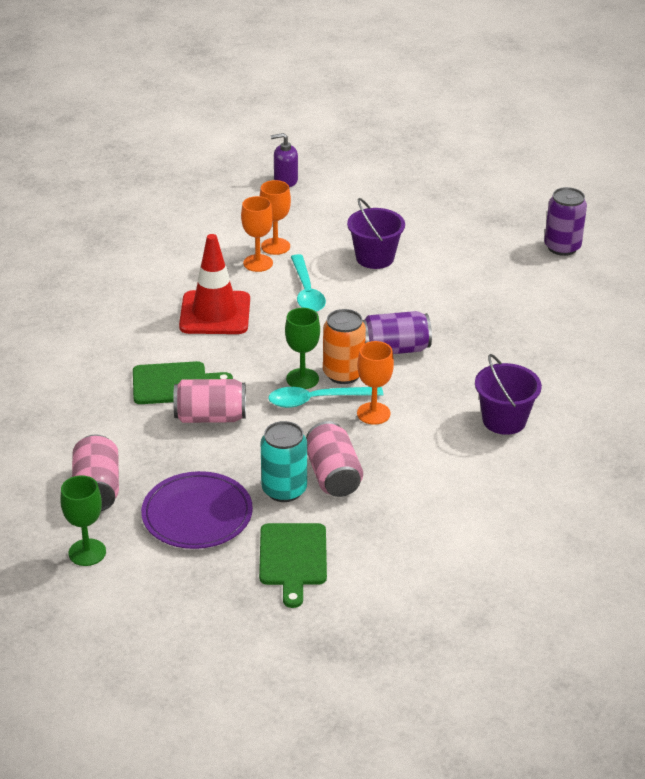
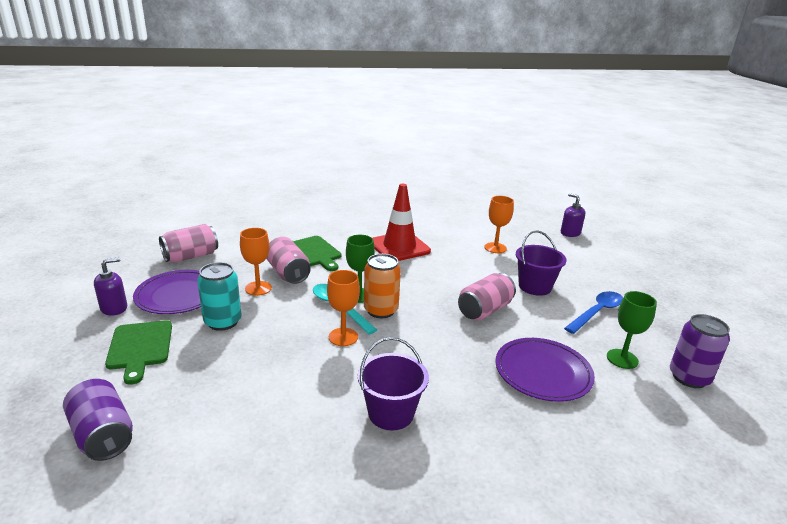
camera: 60 degrees right, 10 degrees down
green goblet [61,475,106,566] -> green goblet moved to [607,291,657,369]
orange goblet [241,196,273,272] -> orange goblet moved to [240,228,272,296]
green cutting board [259,523,327,608] -> green cutting board turned 75 degrees counterclockwise [105,320,172,385]
turquoise spoon [291,254,326,312] -> none
pink can [306,421,363,497] -> pink can moved to [458,273,516,321]
purple can [362,311,432,354] -> purple can moved to [63,379,133,461]
none -> purple soap dispenser [94,257,127,316]
none -> purple plate [495,338,595,402]
none -> blue spoon [564,291,623,334]

